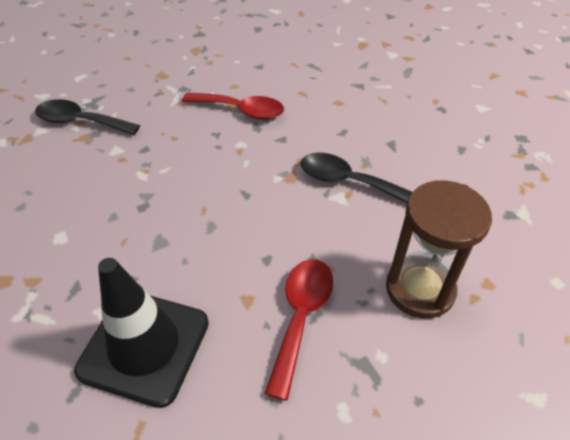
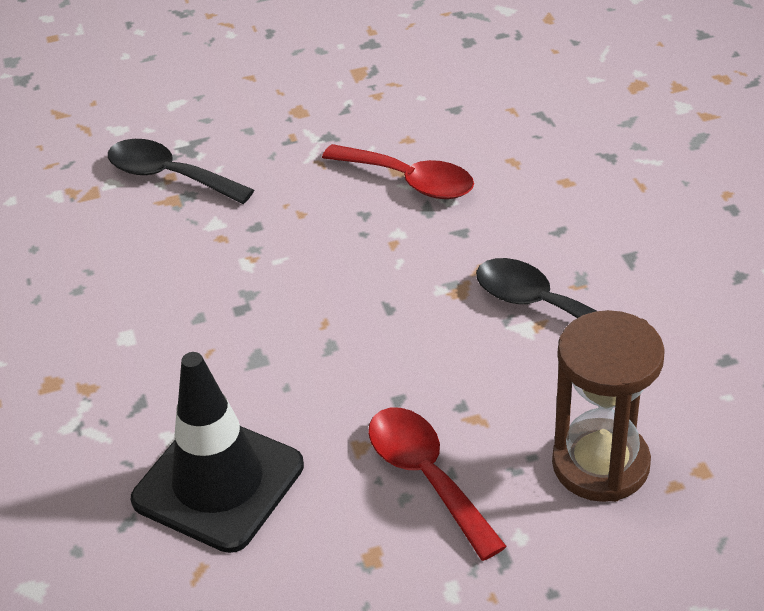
camera: 15 degrees right, 5 degrees down
red spoon [265,259,333,401] -> red spoon turned 60 degrees counterclockwise [368,408,507,561]

